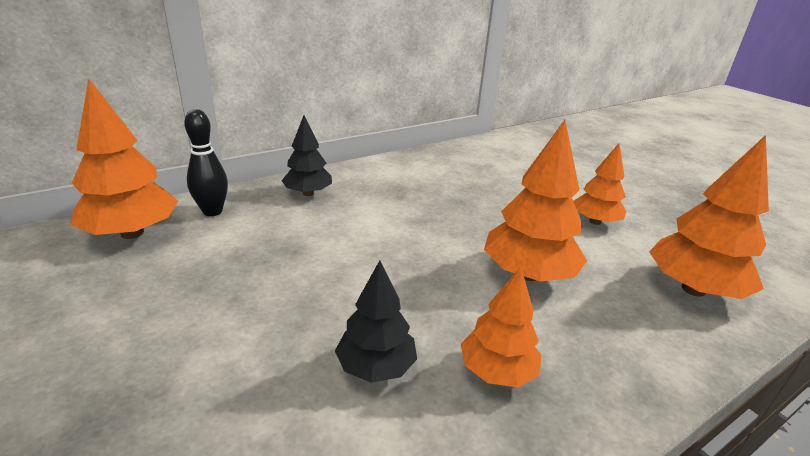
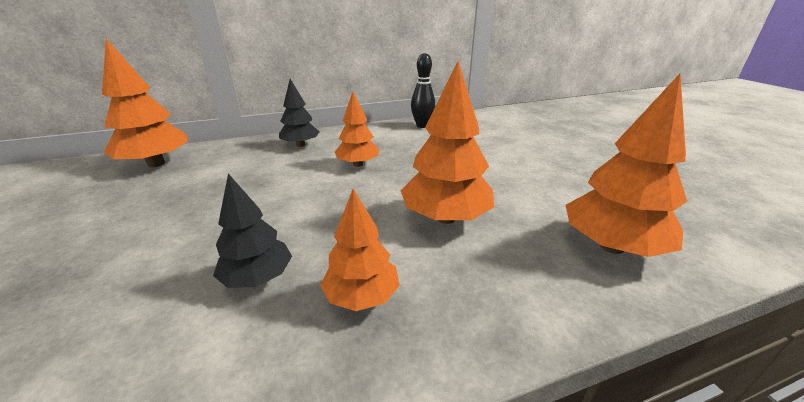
camera: 15 degrees right, 0 degrees up
black bowling pin [184,109,228,216] -> black bowling pin moved to [411,53,435,128]
orange tree [573,143,627,225] -> orange tree moved to [335,92,379,167]

